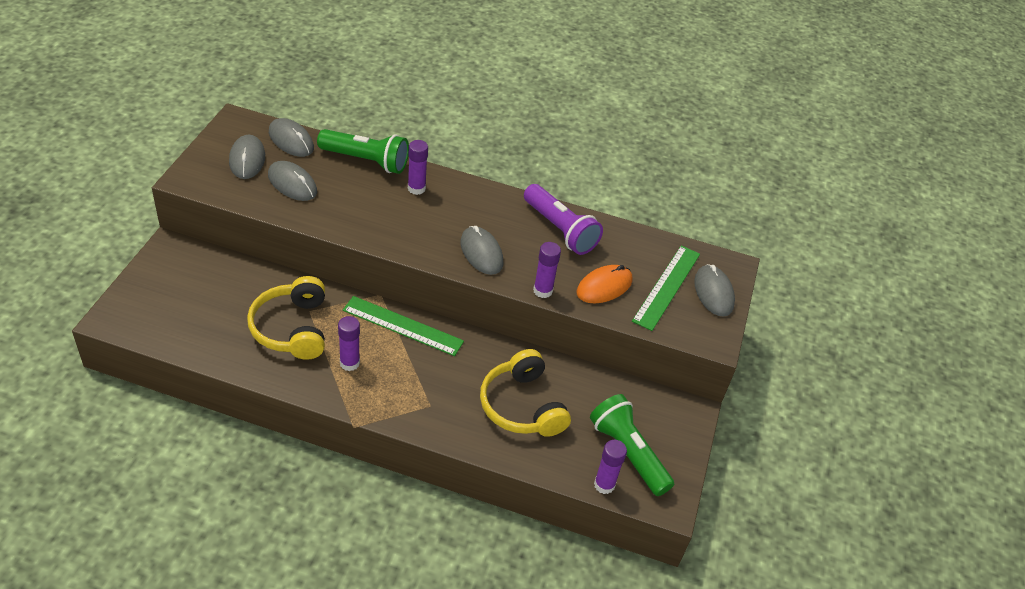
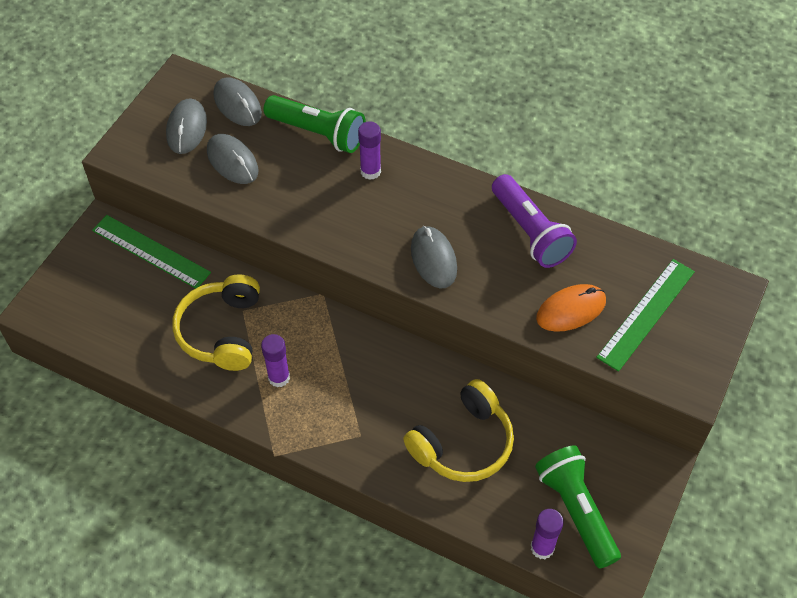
camera: 15 degrees right, 10 degrees up
green ruler [343,296,464,356] -> green ruler moved to [92,215,211,288]
yellow headphones [480,349,571,437] -> yellow headphones turned 120 degrees counterclockwise [403,379,514,482]
purple glue stick [533,242,561,298] -> none
grey mouse [694,264,735,317] -> none

